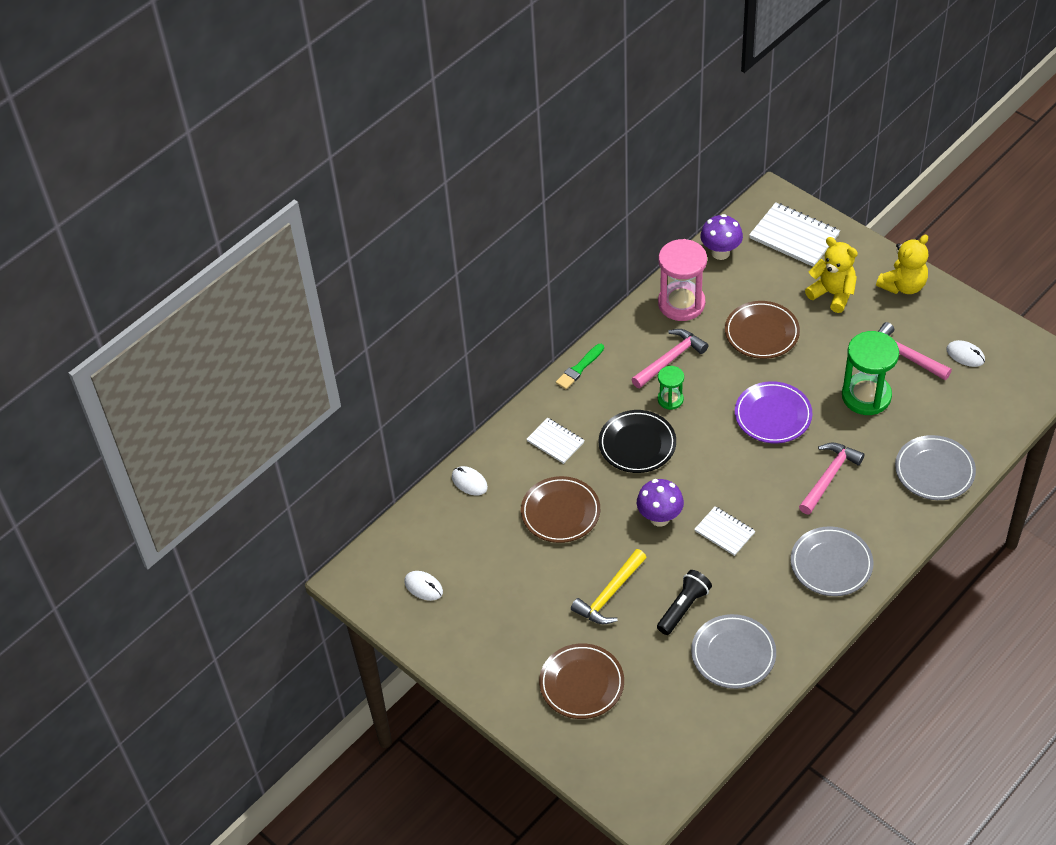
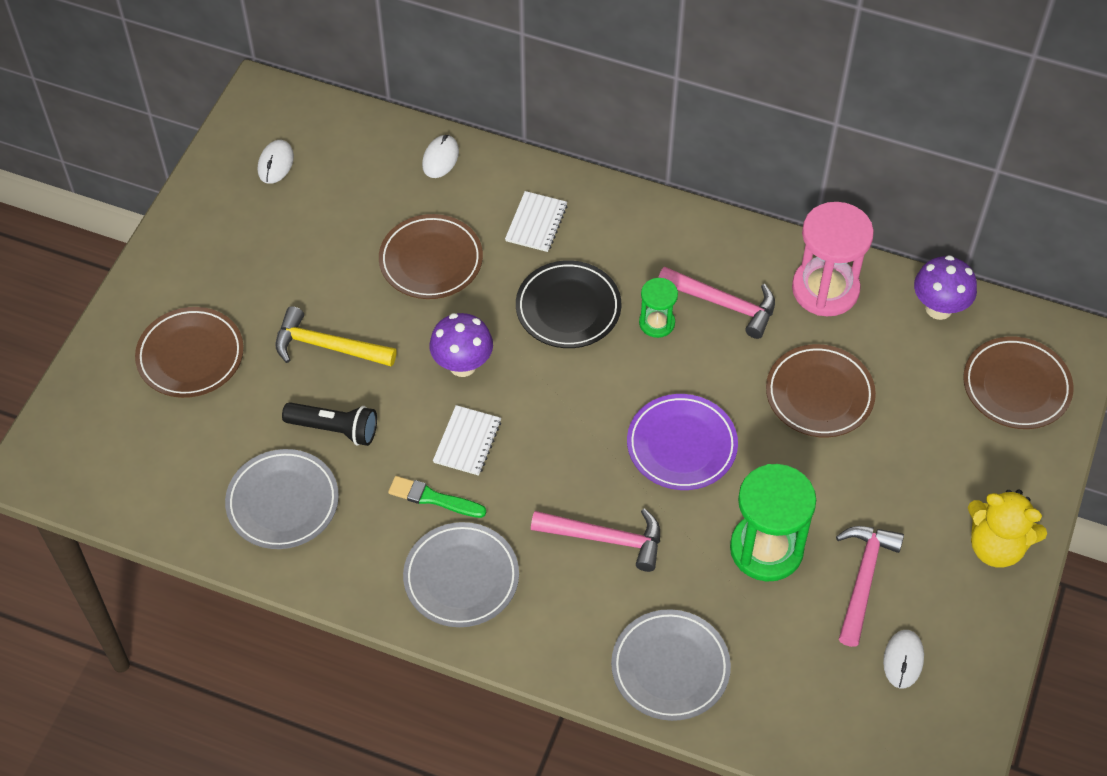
camera: 65 degrees right, 5 degrees up
green brush [556,344,604,389] -> green brush moved to [388,476,486,518]
white notebook [749,202,840,267] -> brown plate [963,336,1074,429]
yellow teddy bear [805,237,858,313] -> none

